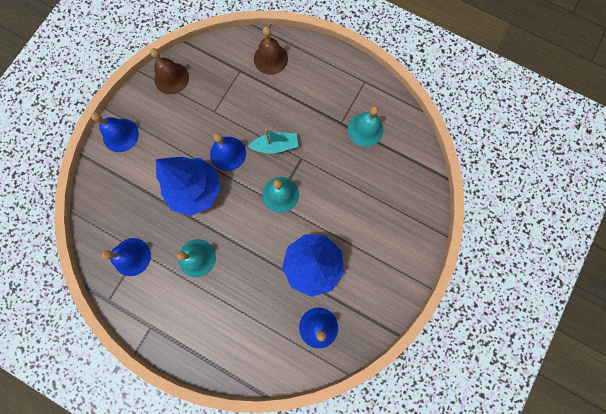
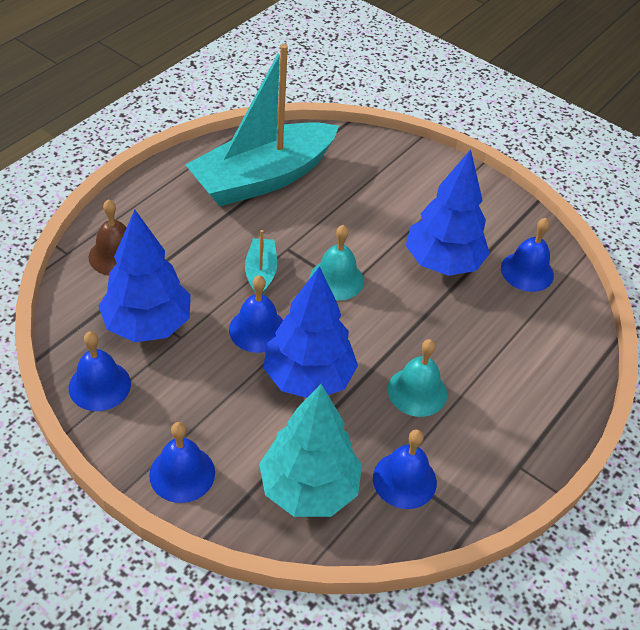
camera: 85 degrees left, 30 degrees down
brown bell [150,48,189,94] -> blue bell [69,331,131,411]
turquoise bell [348,106,383,147] -> turquoise boat [185,44,339,207]
none -> blue tree [99,210,191,342]
none -> turquoise tree [259,384,362,517]

